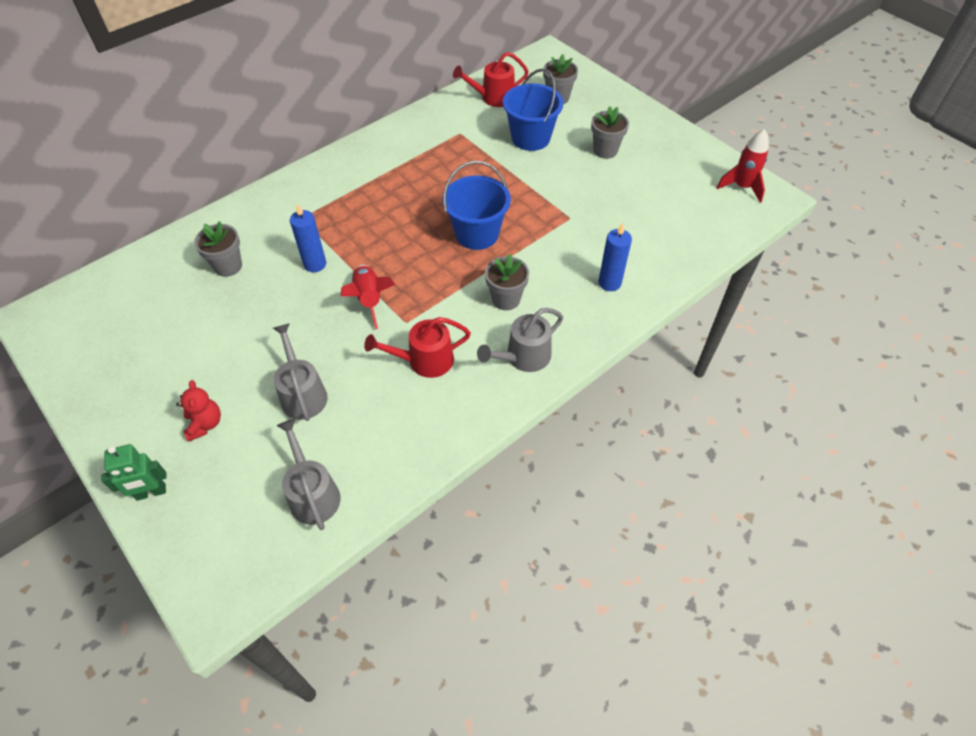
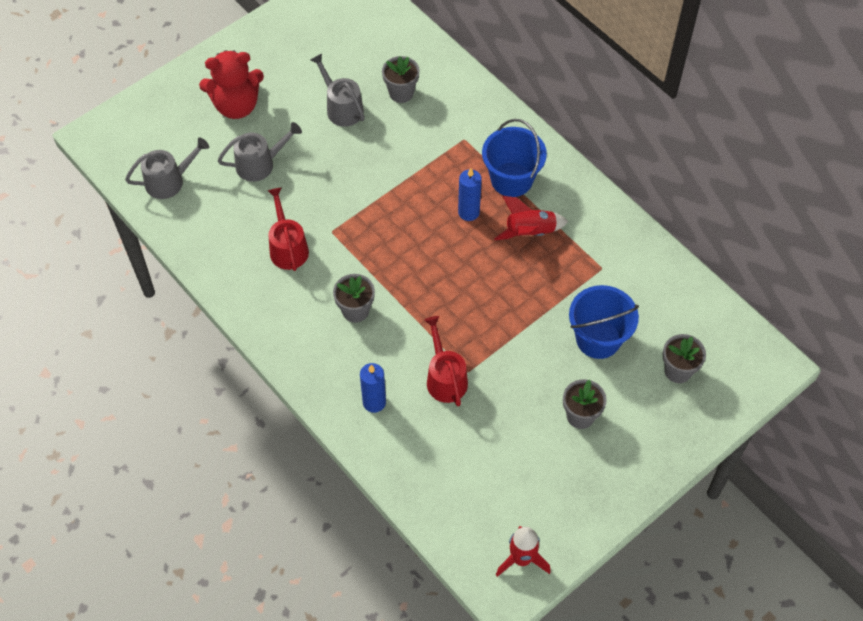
camera: 90 degrees right, 5 degrees up
green robot [101,444,167,501] -> none
red teddy bear [176,380,221,442] -> red teddy bear [199,50,264,119], size x1.86
blue candle [290,203,326,272] -> blue candle moved to [458,168,482,221]
red rocket [340,265,395,329] -> red rocket moved to [494,196,568,240]
blue bucket [442,161,511,250] -> blue bucket moved to [482,119,547,197]
red watering can [453,52,529,107] -> red watering can moved to [424,316,468,406]
grey watering can [477,308,563,372] -> grey watering can moved to [310,54,365,127]

